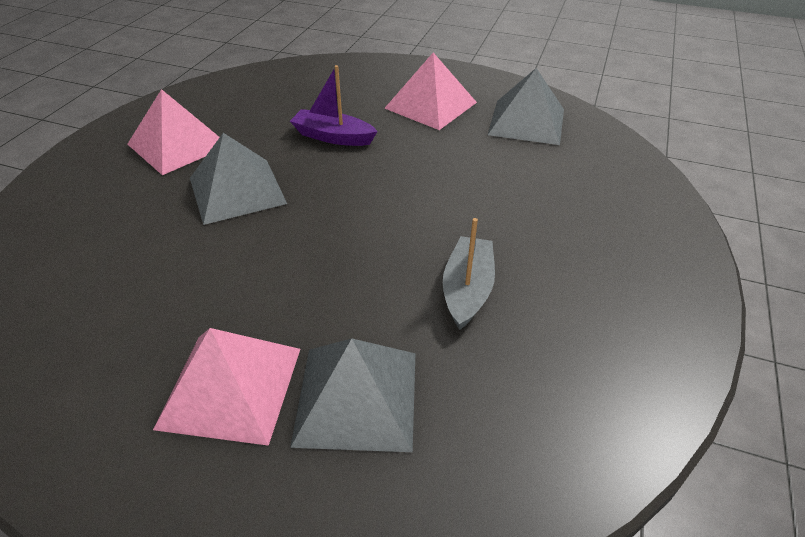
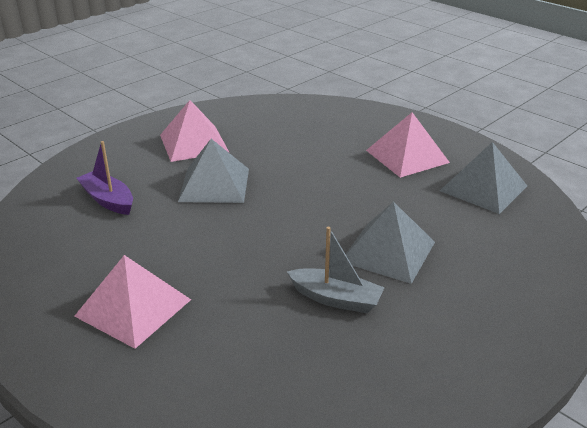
camera: 25 degrees right, 10 degrees down
purple boat [290,65,378,146] -> purple boat moved to [76,141,133,215]
grey pyramid [290,338,415,452] -> grey pyramid moved to [346,201,435,284]
grey boat [443,218,495,330] -> grey boat turned 75 degrees clockwise [287,227,384,313]

